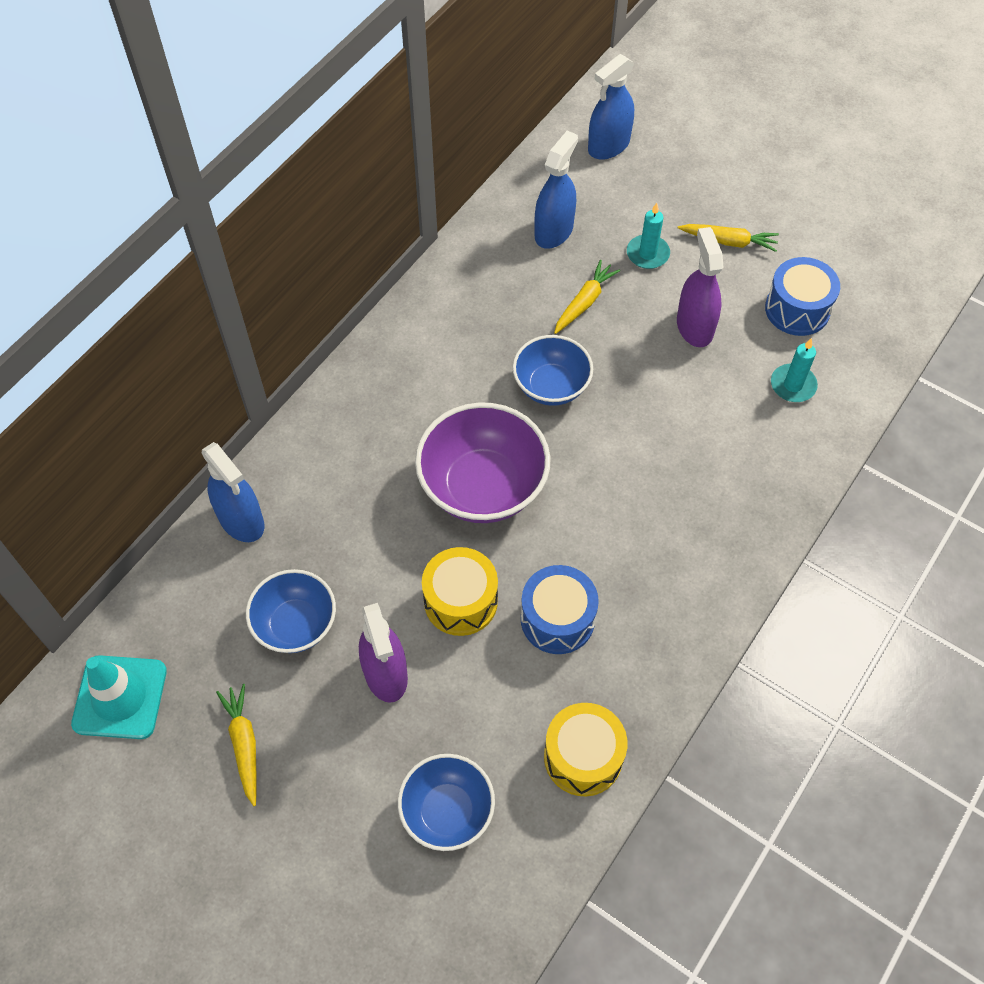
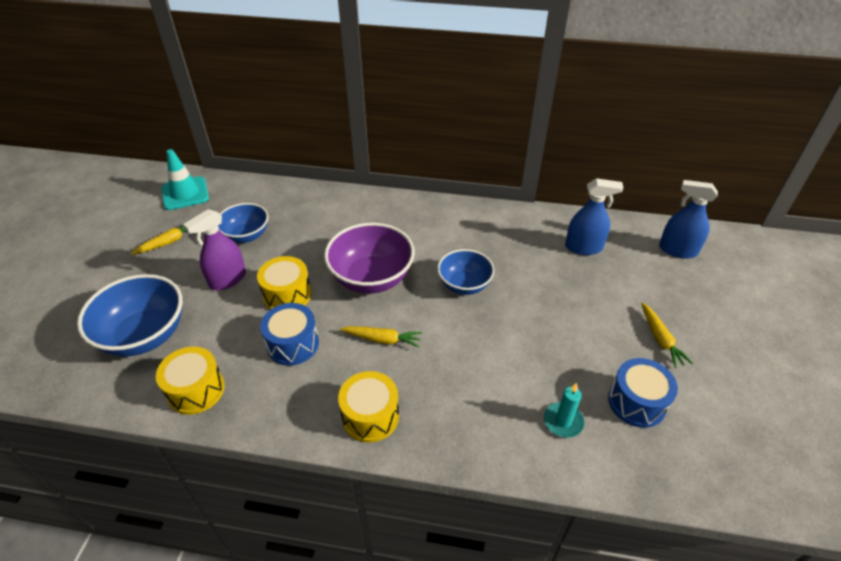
camera: 65 degrees right, 15 degrees down
blue spray bottle [202,442,264,542] -> none
blue bowl [398,754,495,851] -> blue bowl [77,274,182,357], size x1.58
yellow carrot [554,260,620,334] -> yellow carrot moved to [340,326,422,348]
turquoise candle [627,203,670,269] -> none
purple spray bottle [677,227,723,347] -> none
none -> yellow drum [338,371,399,443]

